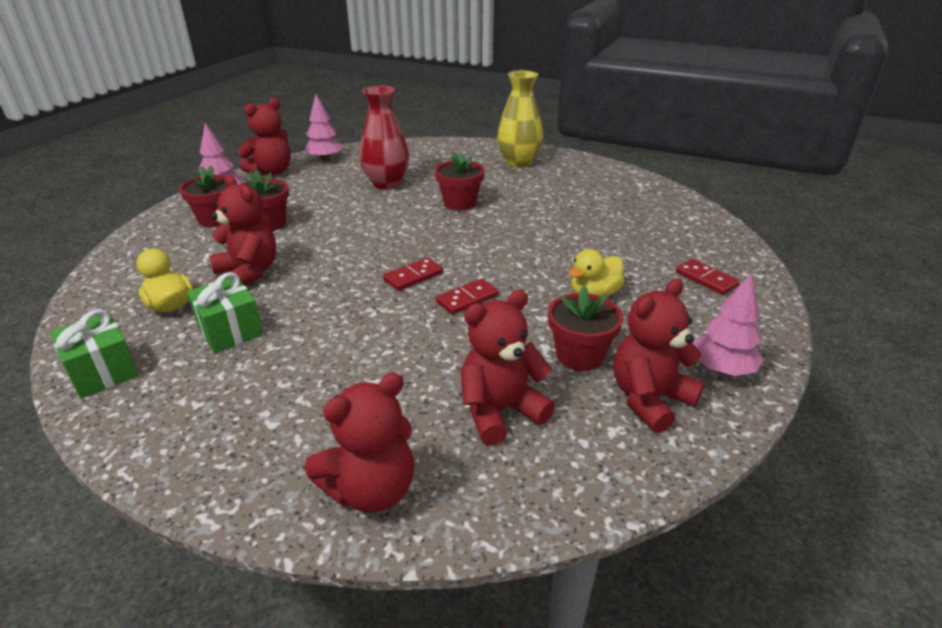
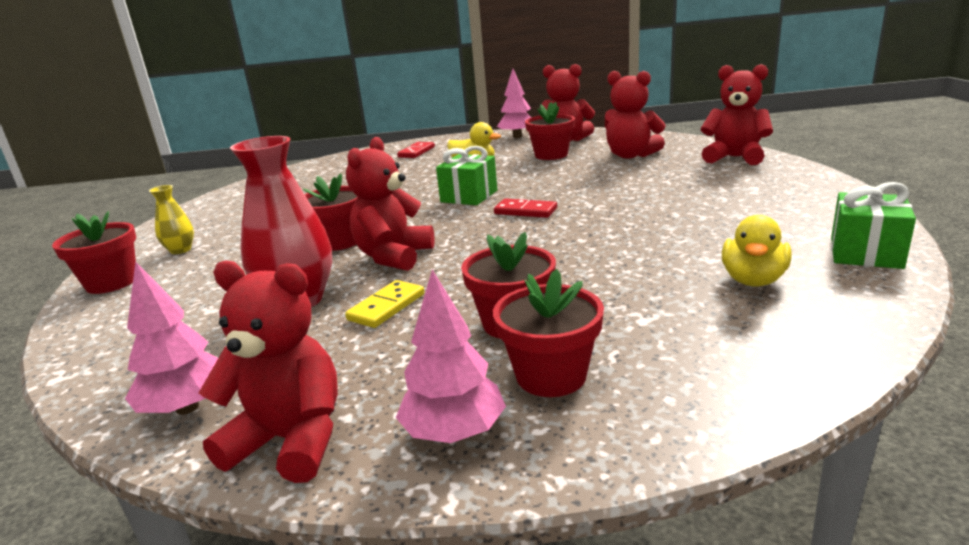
camera: 115 degrees left, 10 degrees down
green gift [187,272,263,353] -> green gift moved to [436,146,497,205]
red teddy bear [209,174,276,286] -> red teddy bear moved to [346,137,435,271]
red domino [436,278,499,315] -> none
yellow vase [497,70,543,168] -> yellow vase [149,185,194,254], size x0.51
none -> red flower pot [52,211,136,294]
none -> yellow domino [345,280,424,328]

